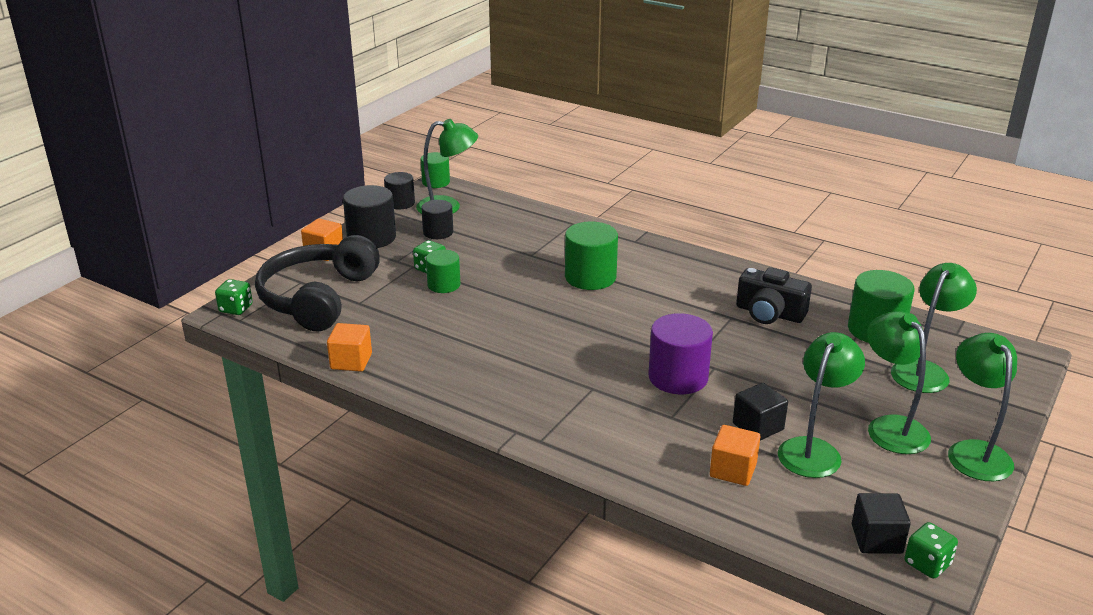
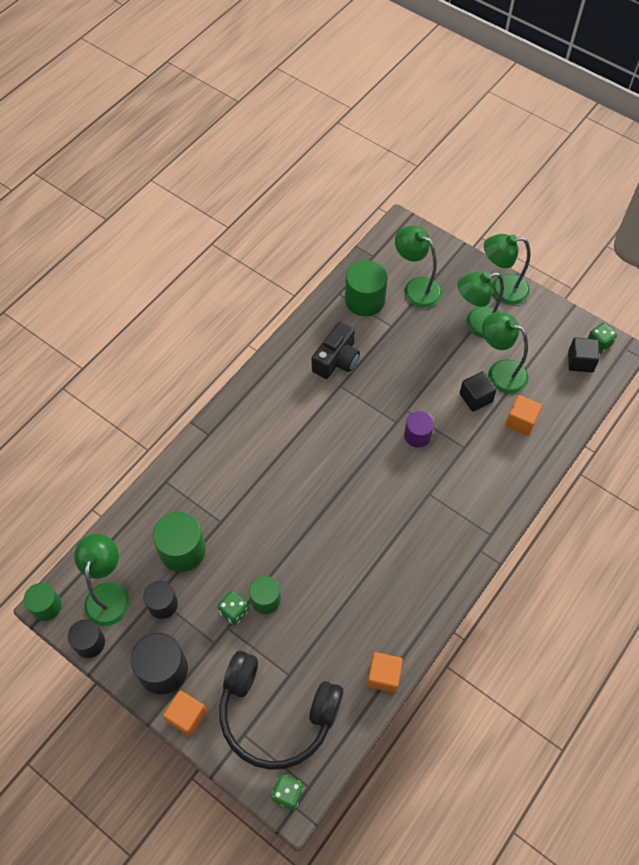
camera: 85 degrees left, 30 degrees up
green cylinder [565,221,618,290] -> green cylinder moved to [153,512,206,572]
purple cylinder [648,313,713,394] -> purple cylinder [404,411,434,447], size x0.63

